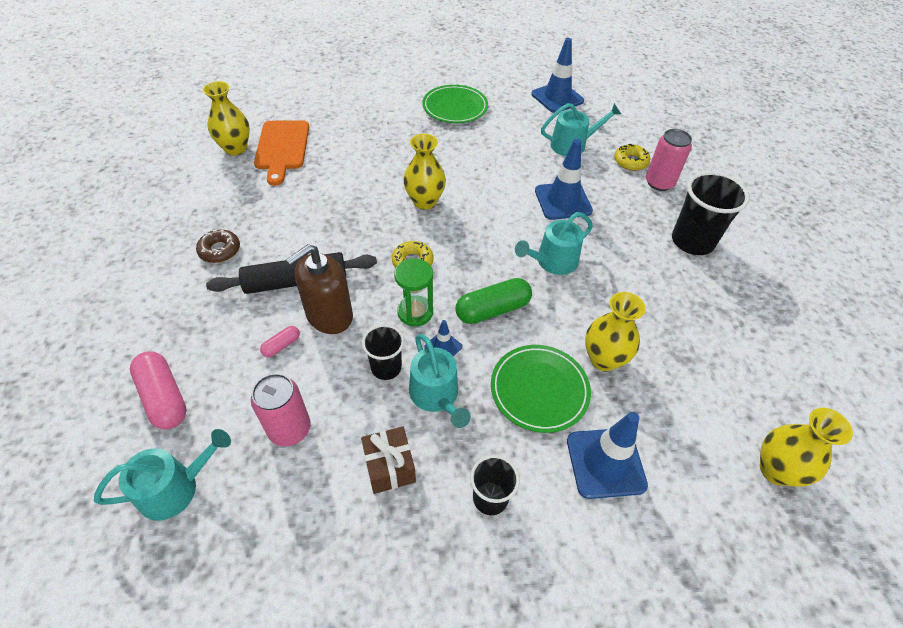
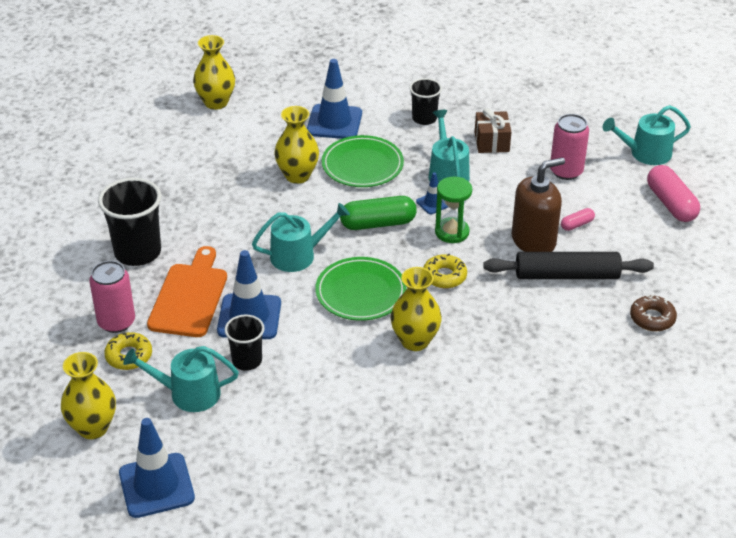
camera: 165 degrees left, 10 degrees down
yellow vase [203,81,250,155] -> yellow vase moved to [61,352,116,439]
orange cutting board [254,120,309,186] -> orange cutting board moved to [147,246,227,337]
black cup [362,324,404,380] -> black cup moved to [224,315,265,371]
green plate [422,85,488,123] -> green plate moved to [315,257,407,321]

